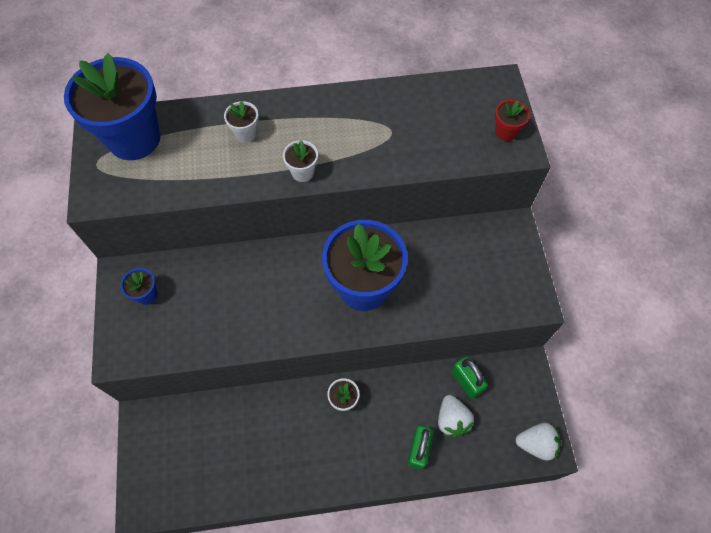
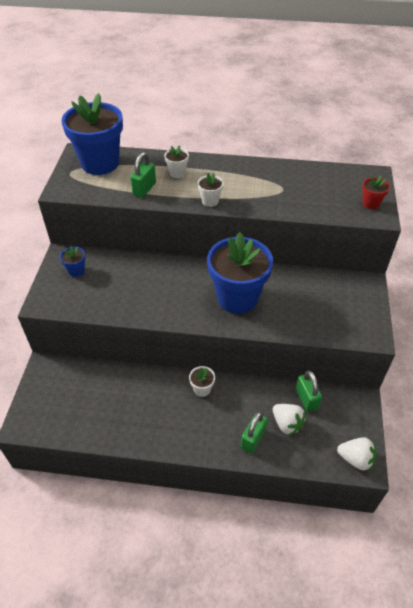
camera: 15 degrees right, 15 degrees down
white strawberry [438,395,474,437] -> white strawberry turned 45 degrees counterclockwise [273,404,306,436]
none -> green padlock [130,152,156,198]

